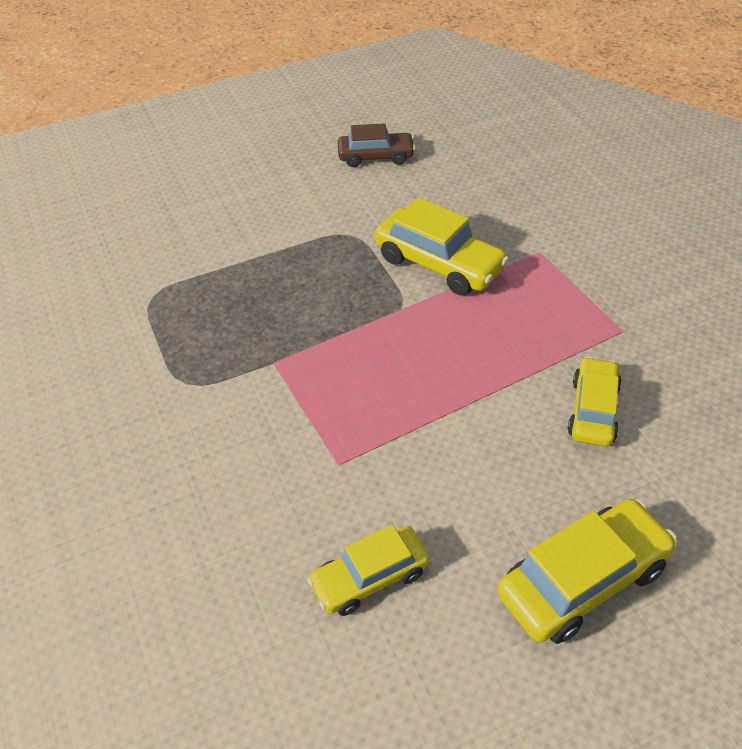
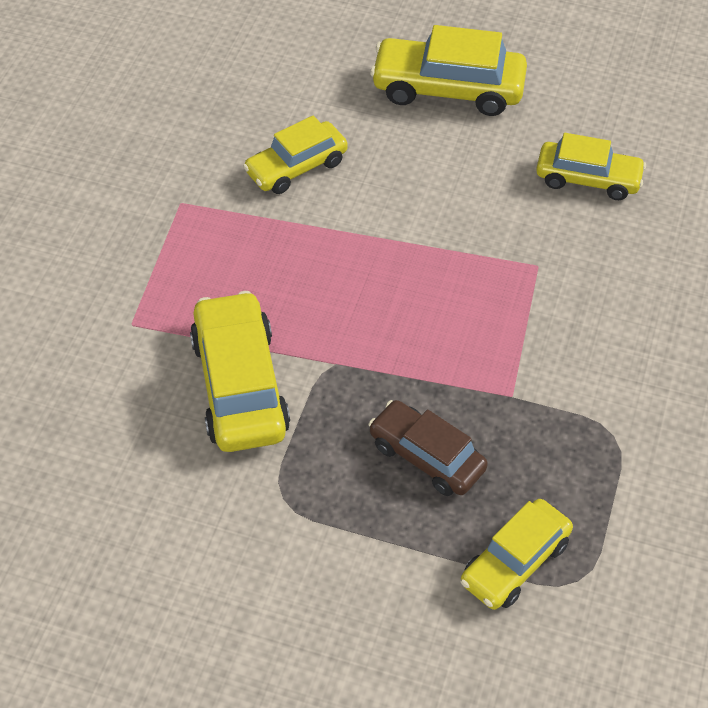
camera: 140 degrees left, 5 degrees up
brown car [338,123,415,167] -> brown car moved to [368,400,488,496]
none -> yellow car [460,499,573,610]

